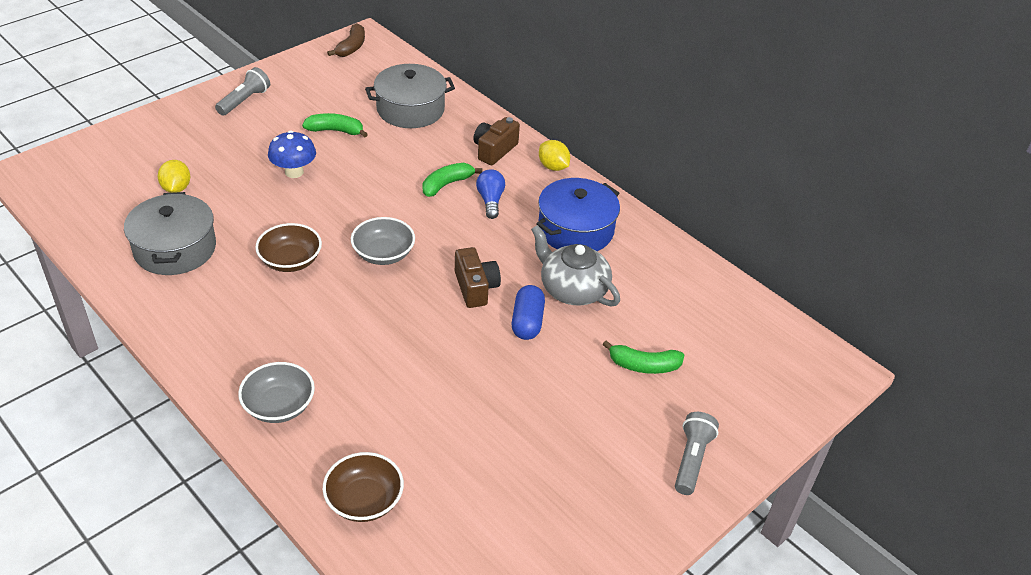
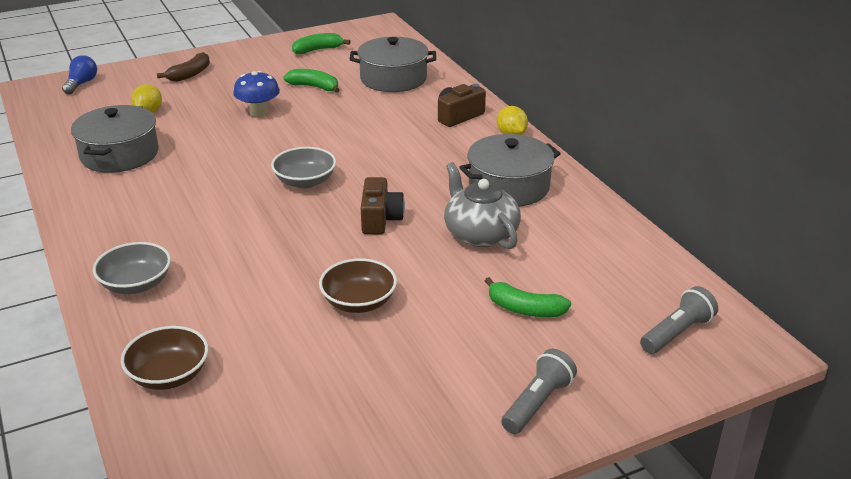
camera: 20 degrees right, 10 degrees down
grey flashlight [215,67,270,116] -> grey flashlight moved to [640,286,718,354]
brown bowl [255,223,322,272] -> brown bowl moved to [319,258,397,313]
brown banana [327,23,365,57] -> brown banana moved to [157,52,210,82]
green banana [423,163,483,197] -> green banana moved to [292,33,350,54]
blue light bulb [476,169,505,219] -> blue light bulb moved to [62,55,97,95]
blue capsule [512,285,545,340] -> none
blue pot [536,178,620,251] -> grey pot [459,134,561,206]

